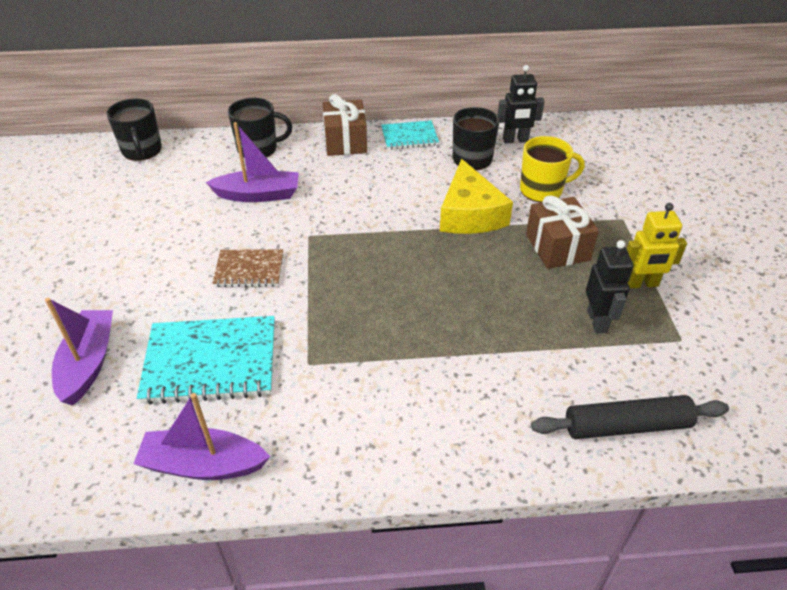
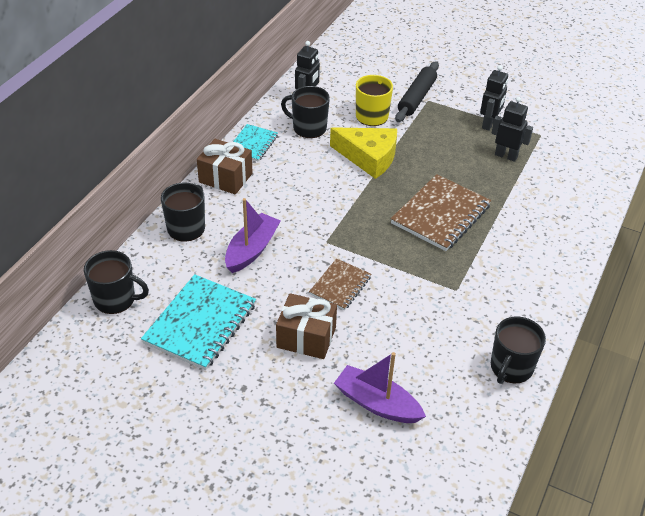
camera: 60 degrees left, 0 degrees up
purple boat [134,393,270,480] -> black mug [491,317,546,384]
turquoise notebook [137,316,275,405] -> turquoise notebook moved to [141,274,256,370]
brown gift [526,195,599,269] -> brown gift moved to [276,293,337,359]
black rolling pin [531,395,729,439] -> black rolling pin moved to [395,61,439,122]
yellow robot [627,203,687,288] -> black robot [480,65,508,131]
none -> brown notebook [391,174,491,251]

